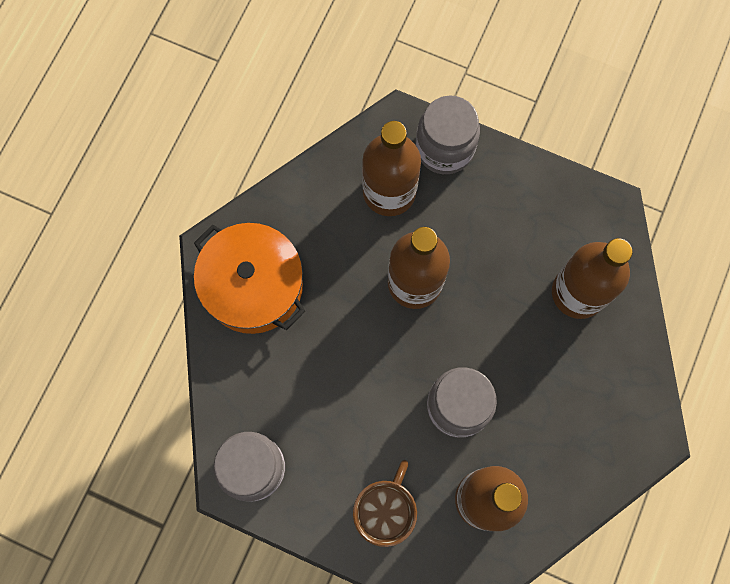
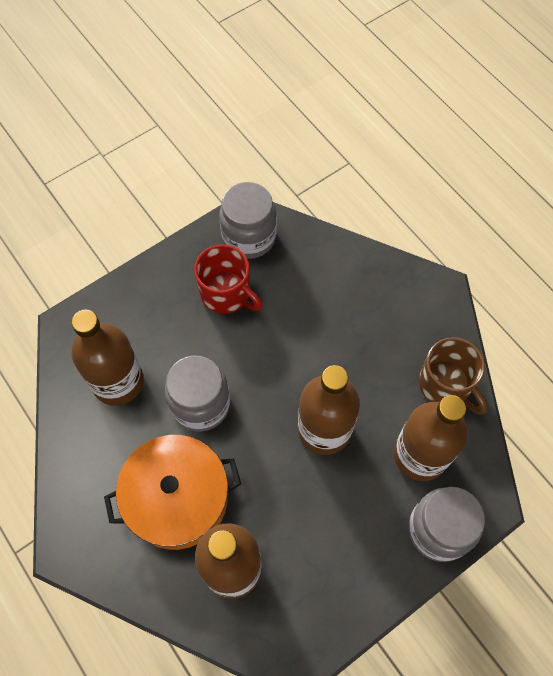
camera: 120 degrees right, 10 degrees down
orange pot [194,223,305,334] -> orange pot moved to [104,435,241,550]
brown mug [353,460,417,547] -> brown mug moved to [419,337,488,415]
none -> red mug [194,244,263,314]

